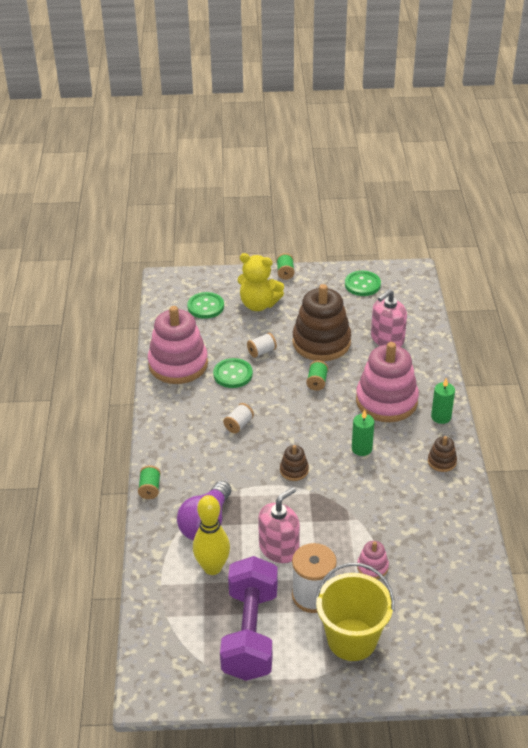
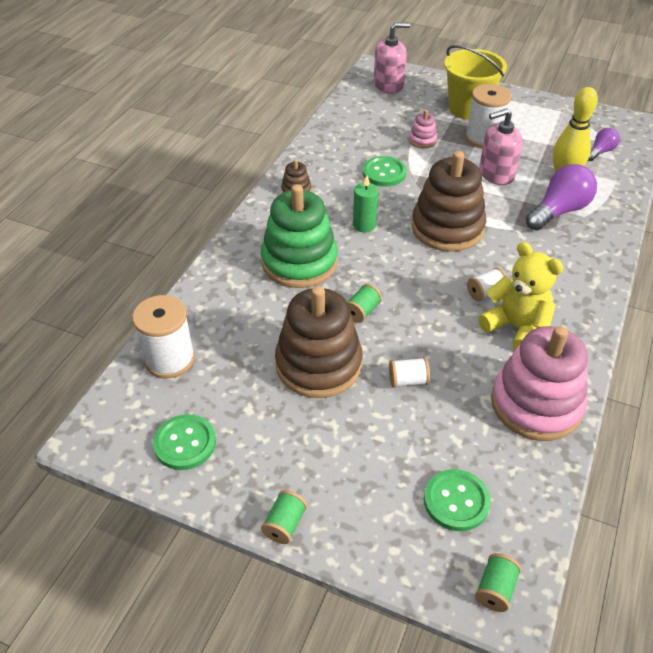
camera: 155 degrees left, 5 degrees up
green spool [138,466,161,499] -> green spool moved to [475,553,521,612]
green button [213,358,253,388] -> green button moved to [363,156,407,187]
purple dumbbell [220,556,278,681] -> none
yellow teddy bear [237,253,284,311] -> yellow teddy bear moved to [478,242,563,350]
brown stacking toy [280,445,309,481] -> brown stacking toy [411,151,486,252], size x2.28
pink stacking toy [356,342,419,422] -> green stacking toy [261,184,338,288]
pink soap dispenser [371,289,407,347] -> pink soap dispenser moved to [374,23,410,94]
green candle [431,378,455,424] -> none
none -> white spool [132,295,195,379]
none -> purple light bulb [588,128,620,161]

